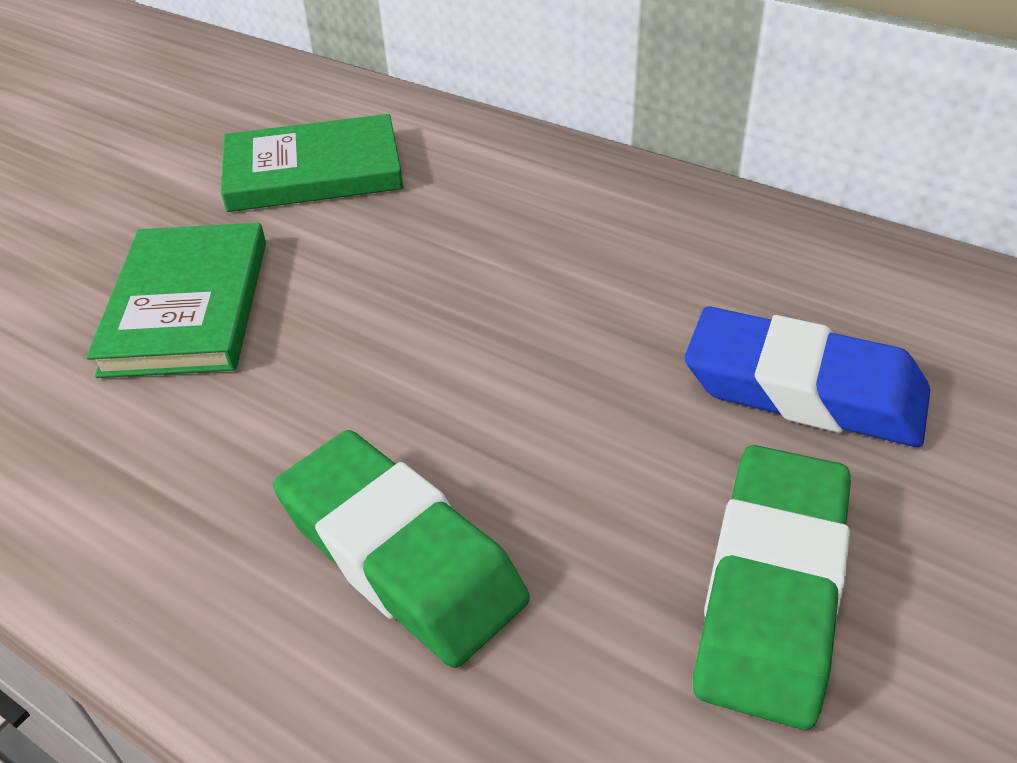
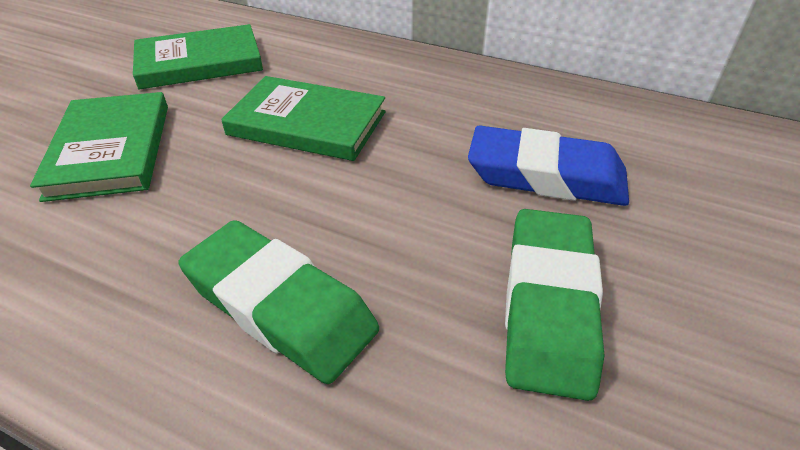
camera: 10 degrees left, 0 degrees up
none -> green book [221,76,386,161]

